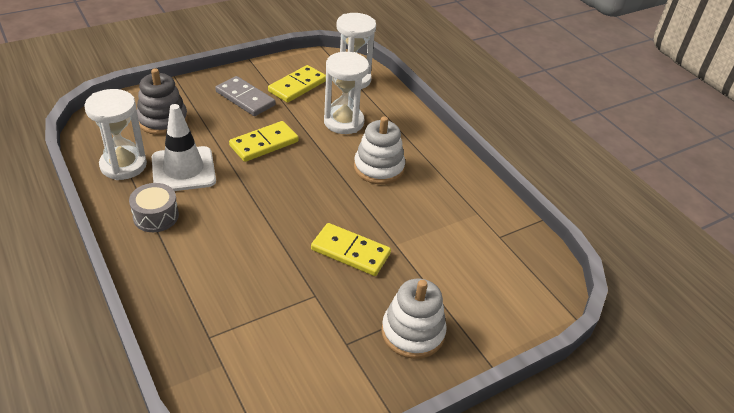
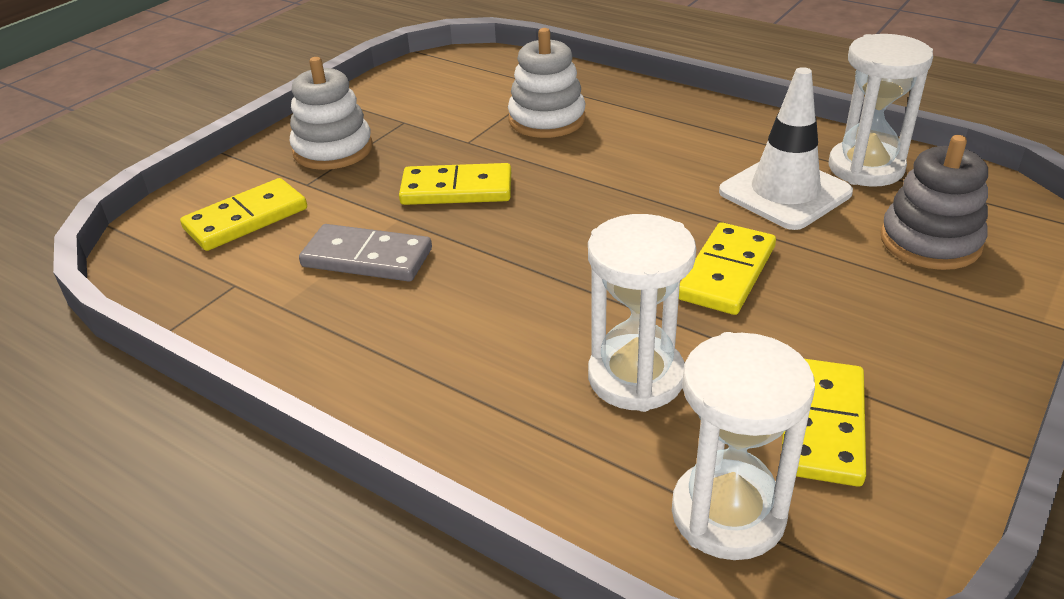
camera: 160 degrees right, 5 degrees down
grey drum [129,183,179,232] -> none
grey domino [215,76,276,116] -> grey domino moved to [299,224,432,282]
white stacking toy [354,116,405,184] -> white stacking toy moved to [508,28,586,138]
none -> yellow domino [180,178,307,251]

